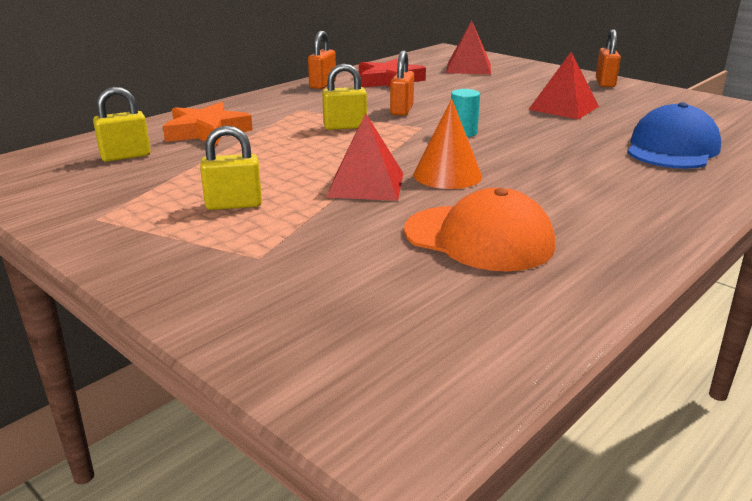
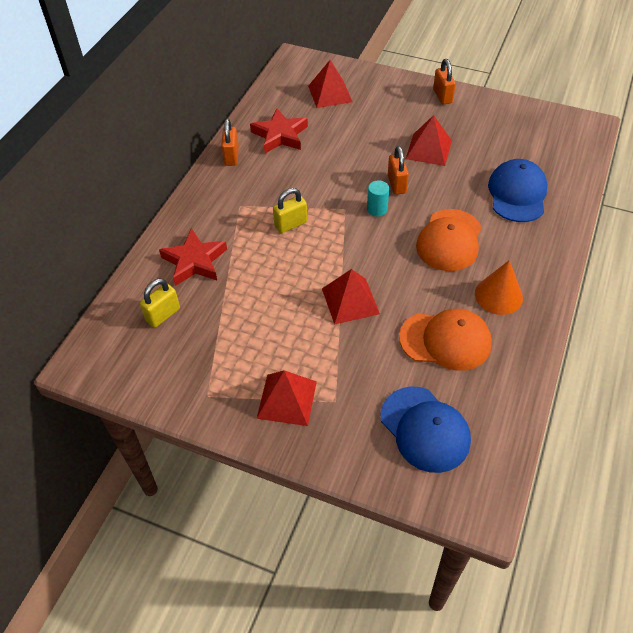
camera: 20 degrees left, 25 degrees up
orange star [163,102,253,146] -> red star [159,228,227,286]
yellow padlock [200,126,262,210] -> none
orange padlock [390,51,414,116] -> orange padlock moved to [388,146,409,195]
orange cone [413,99,482,189] -> orange cone moved to [475,260,523,315]
none -> red pyramid [256,370,317,426]
none -> blue cap [380,386,471,473]
none -> orange cap [416,209,482,271]

